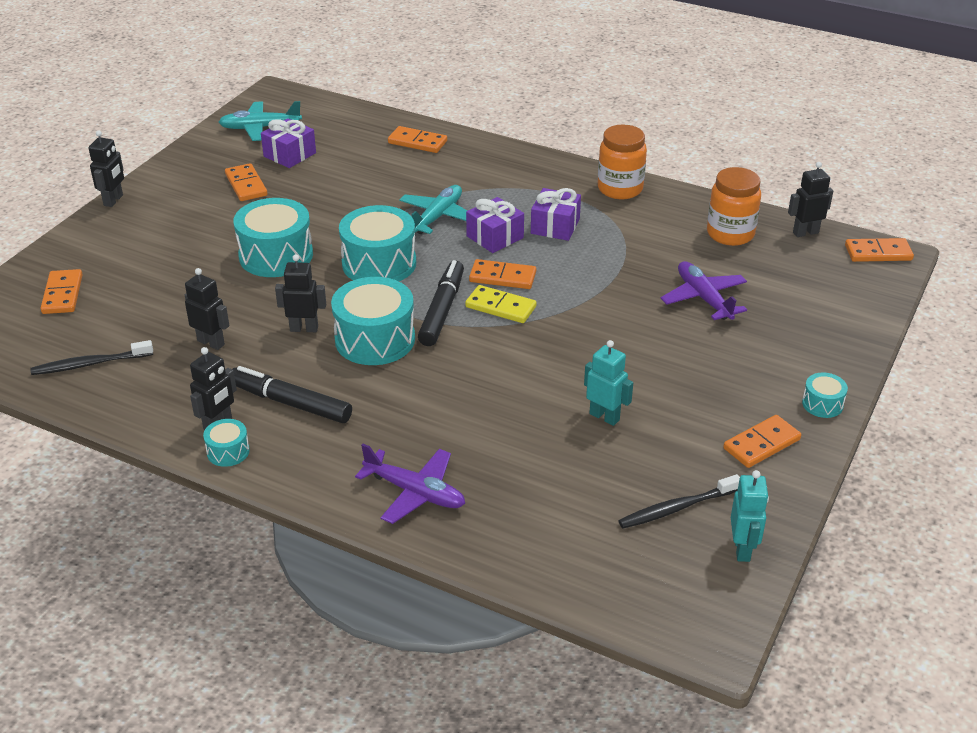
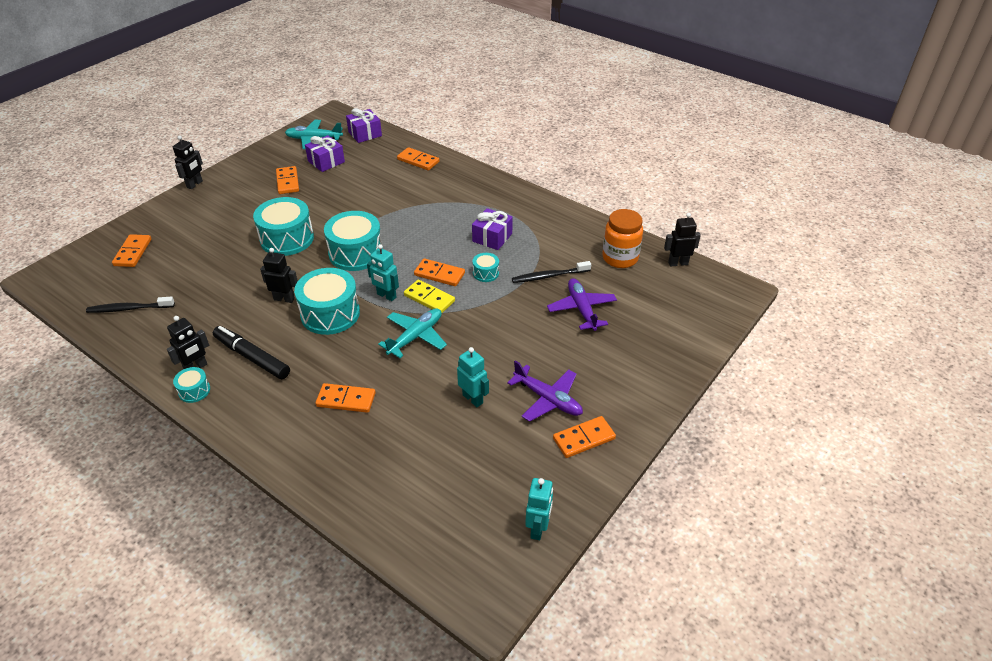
camera: 10 degrees right, 5 degrees up
black robot [185,268,229,350] -> none
purple plane [355,444,465,524] -> purple plane moved to [507,360,583,422]
turquoise plane [399,185,467,234] -> turquoise plane moved to [378,308,447,358]
black marker [418,260,464,346] -> turquoise robot [367,244,399,301]
purple gift [466,197,524,253] -> purple gift moved to [346,108,382,143]
orange jar [598,125,647,199] -> none
black toothbrush [618,474,740,529] -> black toothbrush moved to [512,261,591,283]
turquoise drum [802,373,848,418] -> turquoise drum moved to [472,253,499,282]
orange domino [845,238,914,262] -> orange domino moved to [315,383,376,413]

